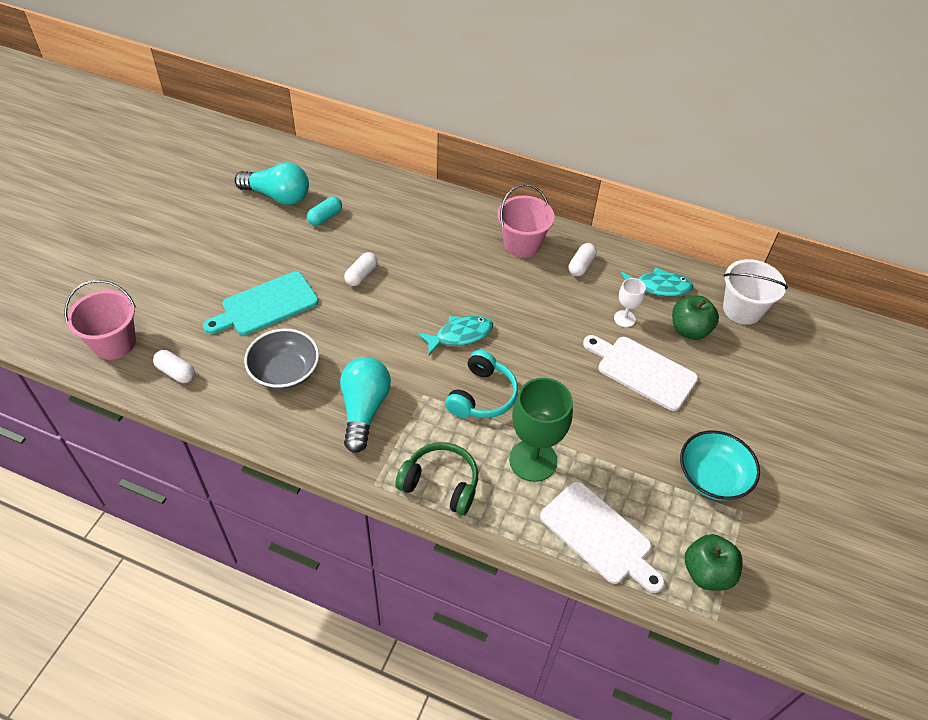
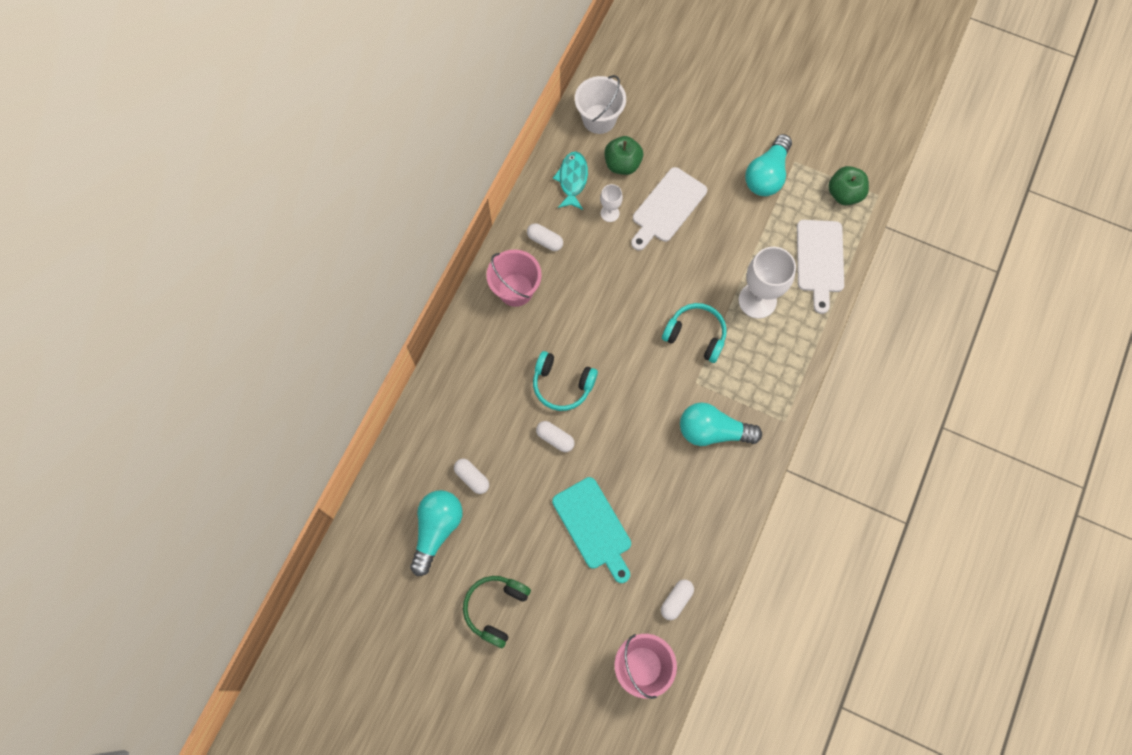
camera: 85 degrees left, 20 degrees up
grey bowl [244,329,319,390] -> none
turquoise capsule [307,196,342,226] -> white capsule [454,459,489,494]
green headphones [395,442,478,515] -> green headphones moved to [463,576,531,648]
turquoise fish [418,316,493,355] -> none
green goblet [509,378,573,482] -> white goblet [738,247,796,319]
white cutting board [540,481,665,593] -> white cutting board turned 135 degrees clockwise [797,220,844,314]
turquoise bowl [680,430,760,501] -> turquoise light bulb [745,134,792,196]
none -> turquoise headphones [533,351,598,411]

